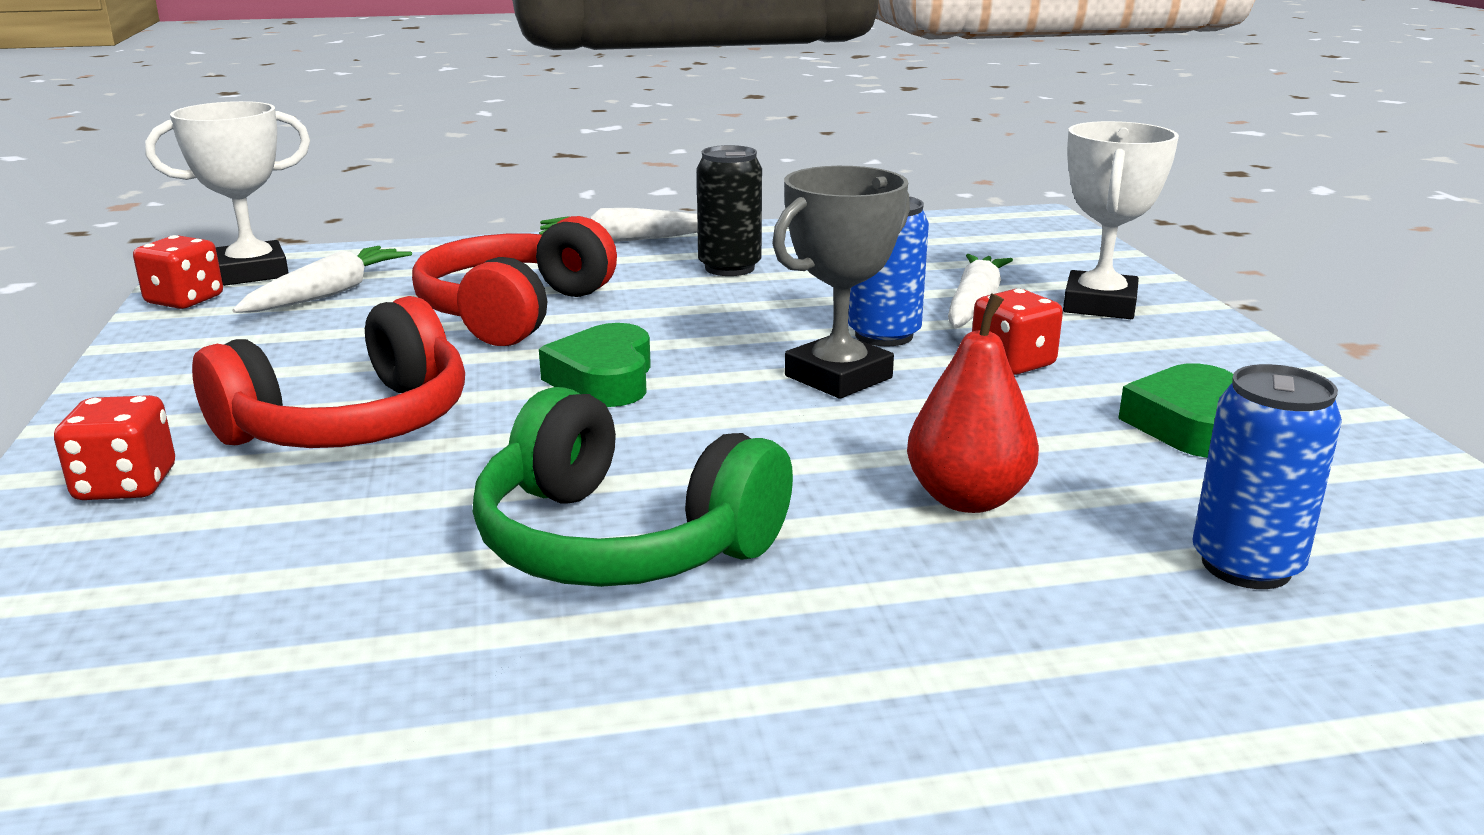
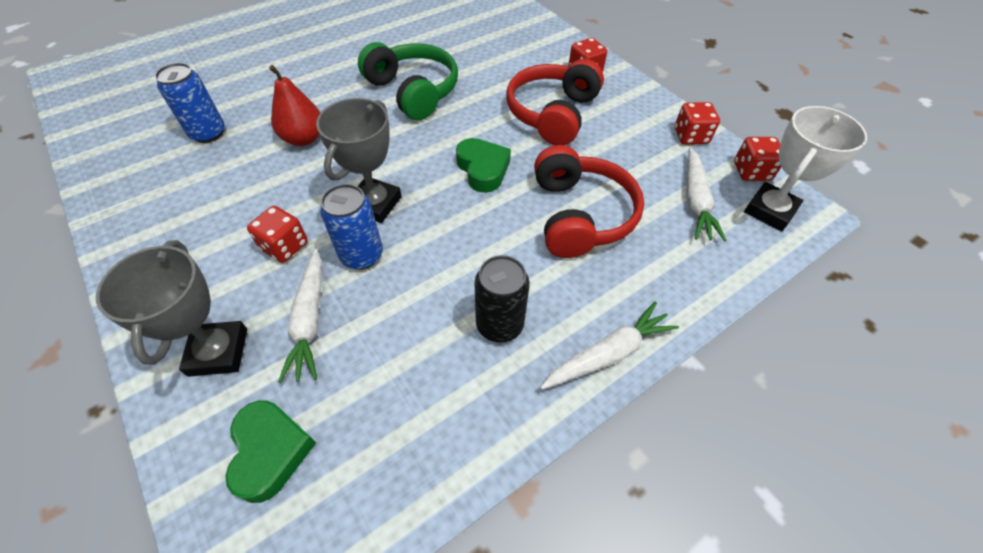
camera: 155 degrees right, 30 degrees up
green headphones [473,387,793,587] -> green headphones turned 45 degrees clockwise [358,42,458,120]
white trophy [1063,121,1179,319] -> grey trophy [96,240,247,377]
green heart [1118,363,1233,458] -> green heart moved to [225,400,316,503]
none -> red dice [675,102,720,145]

